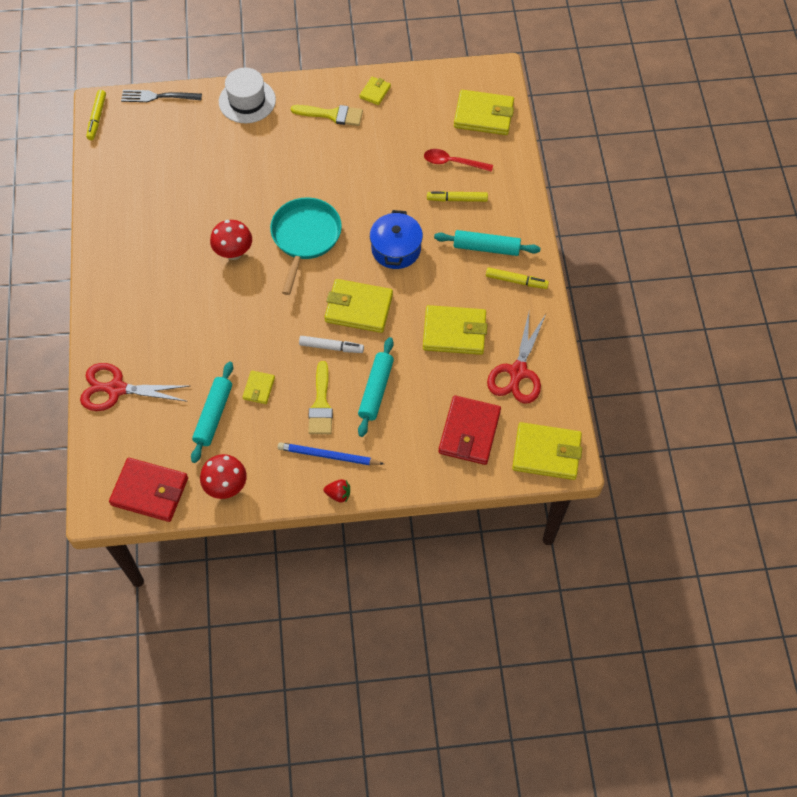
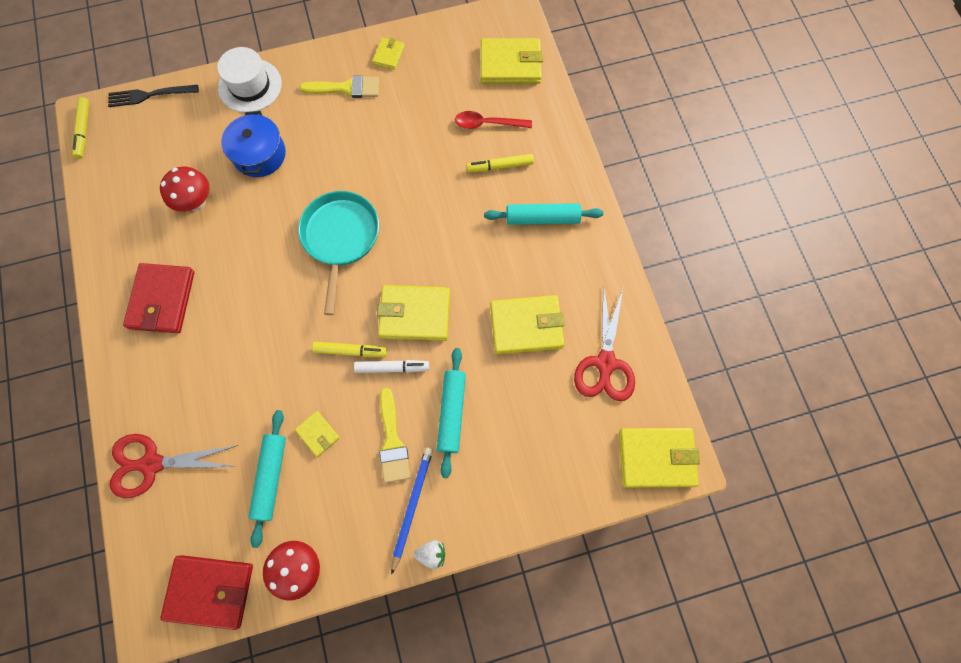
camera: 10 degrees left, 10 degrees up
red mushroom [210,220,252,260] -> red mushroom moved to [160,167,209,212]
yellow wallet [243,371,275,404] -> yellow wallet turned 45 degrees counterclockwise [295,411,340,457]
blue pencil [278,442,384,465] -> blue pencil turned 105 degrees clockwise [391,447,433,575]
red strawberry [324,479,350,503] -> white strawberry [414,540,445,569]
blue pot [370,210,423,269] -> blue pot moved to [221,111,286,177]
red wallet [438,395,501,465] -> red wallet moved to [123,263,194,333]
yellow marker [486,267,549,289] -> yellow marker moved to [312,341,387,357]

